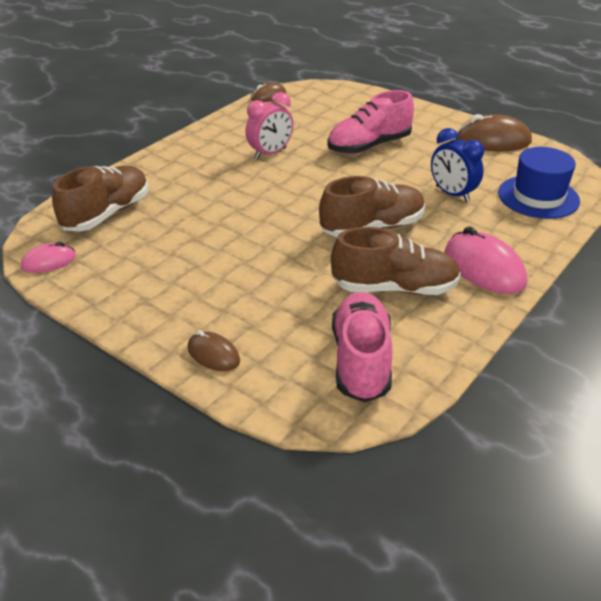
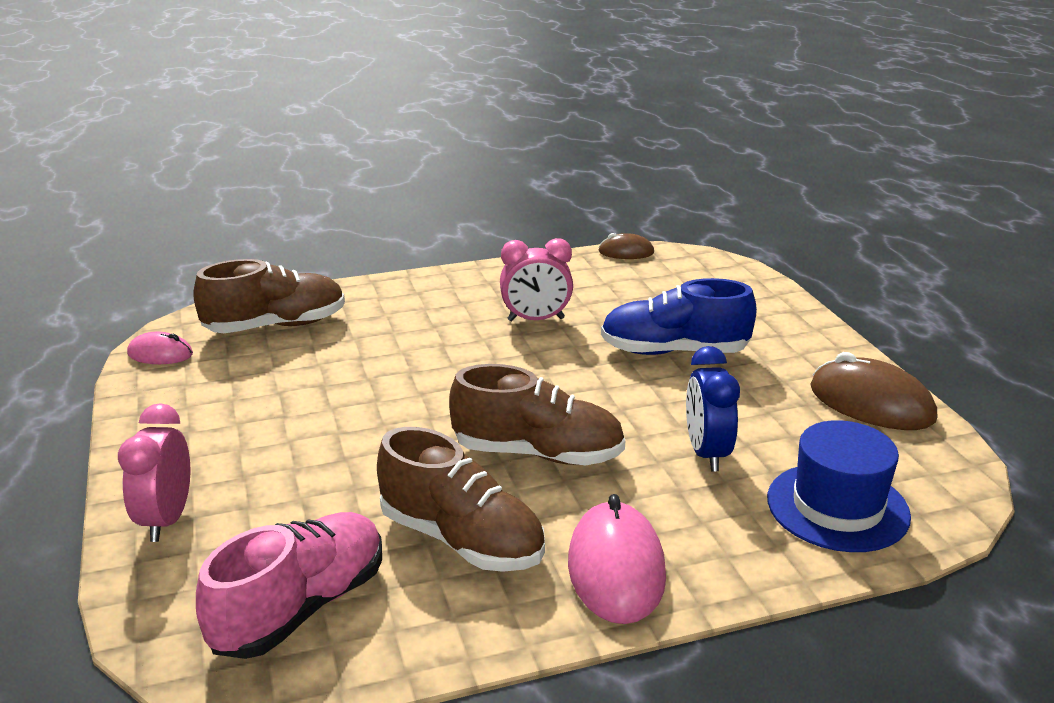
camera: 35 degrees right, 10 degrees down
brown mouse [187,330,240,371] -> pink clock [118,403,190,542]
pink shoe [327,90,414,154] -> blue shoe [601,278,757,355]

